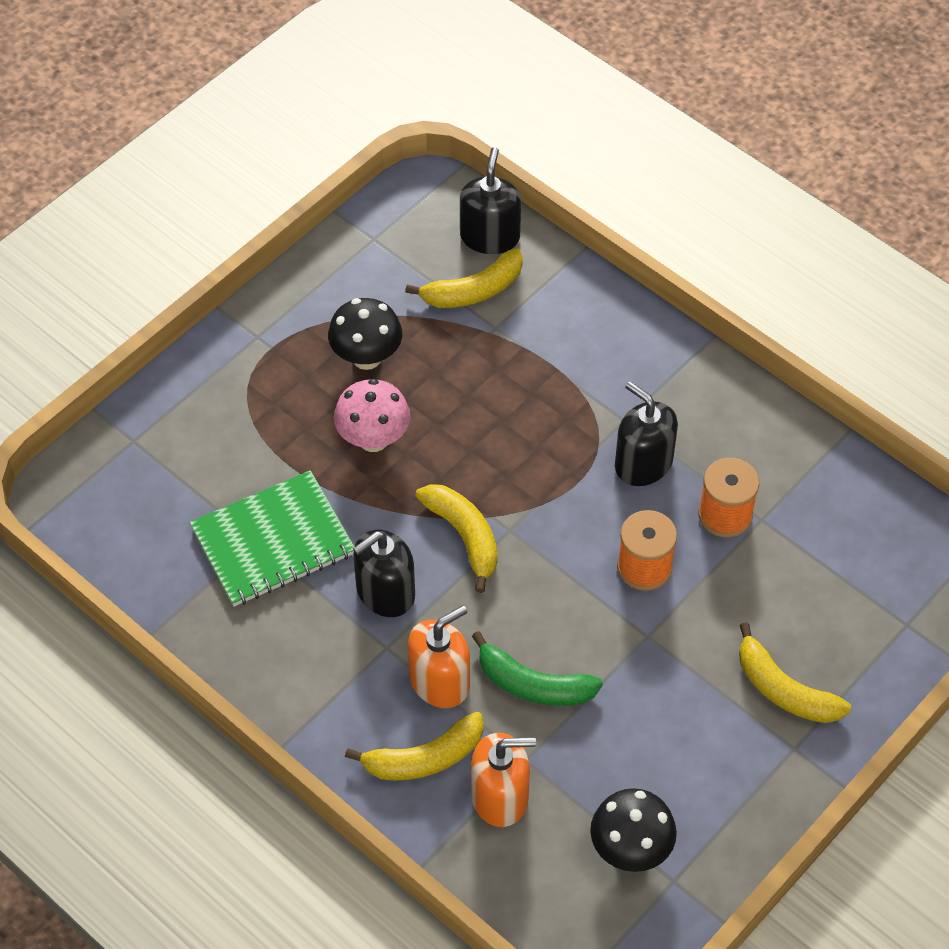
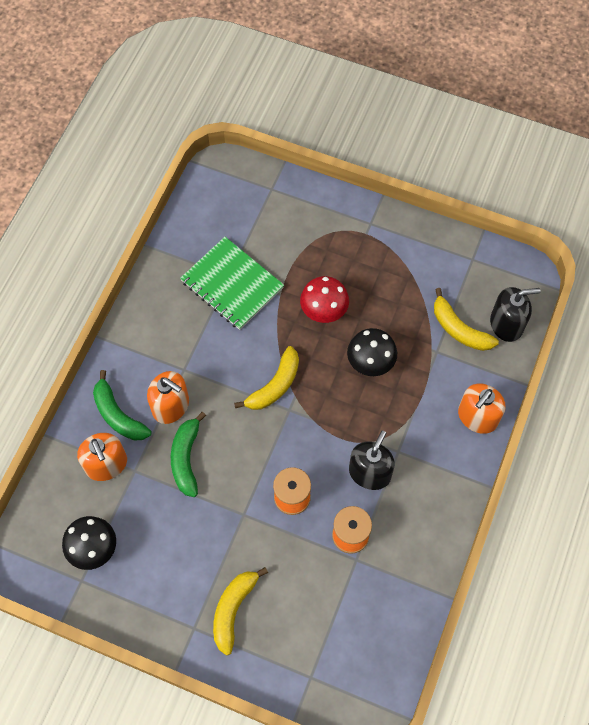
camera: 70 degrees right, 10 degrees up
black mushroom [328,298,402,370] -> black mushroom moved to [347,328,397,376]
pink mushroom [334,379,410,452] -> red mushroom [300,276,349,323]
yellow banana [345,712,484,780] -> green banana [93,370,151,441]
black soap dispenser [353,530,415,617] -> none
none -> orange soap dispenser [458,383,506,434]

